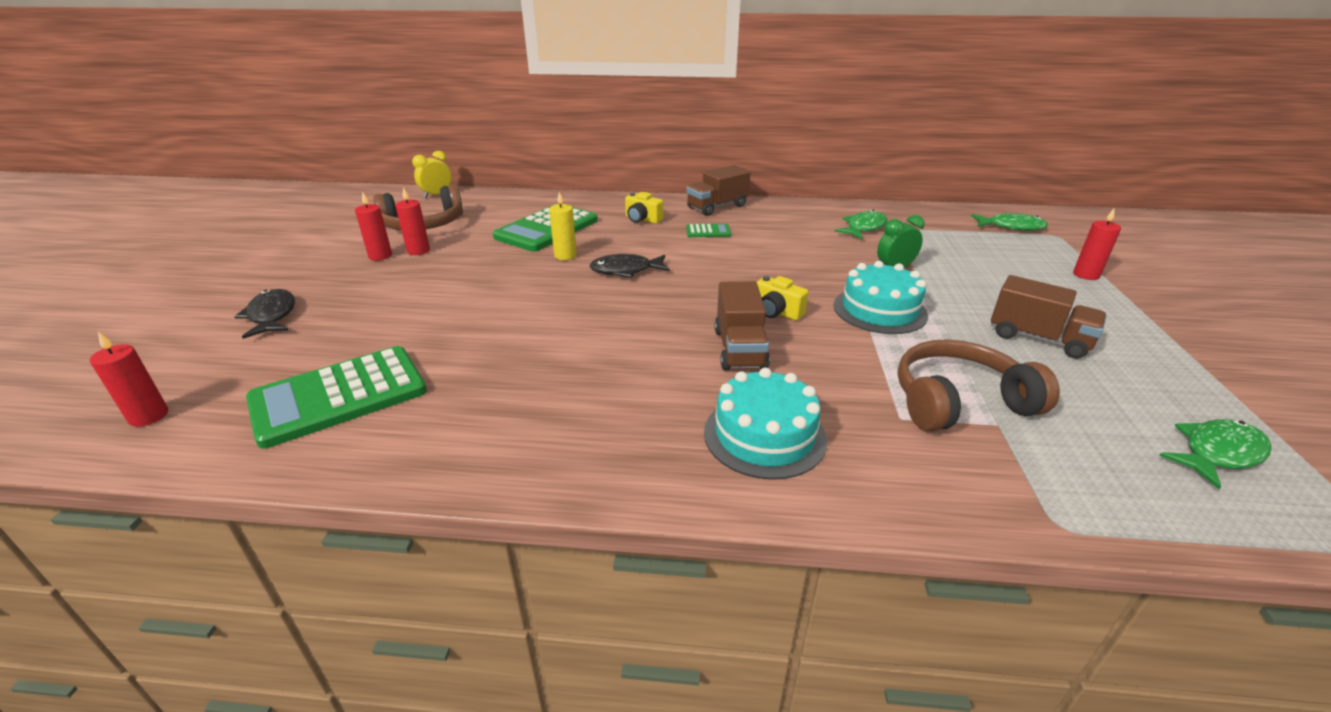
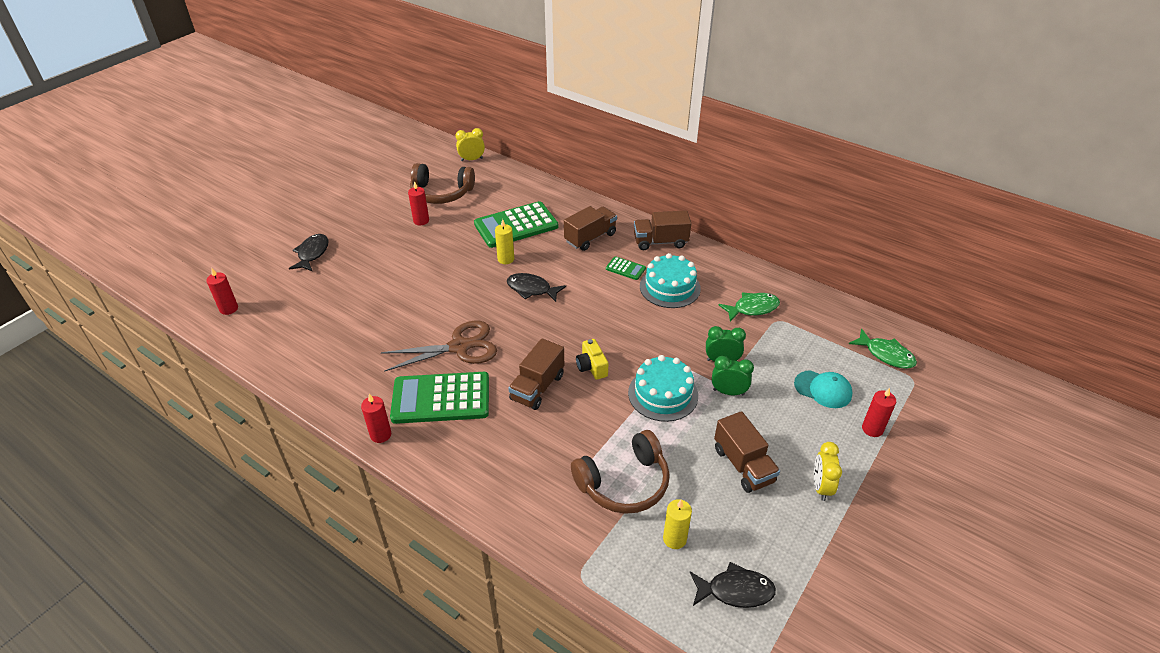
camera: 30 degrees right, 10 degrees up
green calculator [246,346,427,449] -> green calculator moved to [390,372,489,424]
red candle [355,192,392,261] -> red candle moved to [361,394,391,443]
yellow camera [625,192,663,224] -> brown truck [564,206,617,251]
turquoise cake [704,368,827,480] -> turquoise cake moved to [640,253,701,308]
brown headphones [898,339,1060,432] -> brown headphones turned 135 degrees clockwise [571,430,670,514]
green fish [1159,419,1271,489] -> black fish [690,562,776,608]
none -> brown scissors [381,321,497,372]
none -> yellow candle [663,499,692,549]
none -> green clock [712,356,754,395]
none -> turquoise cap [794,370,853,408]
none -> yellow clock [814,442,842,501]

